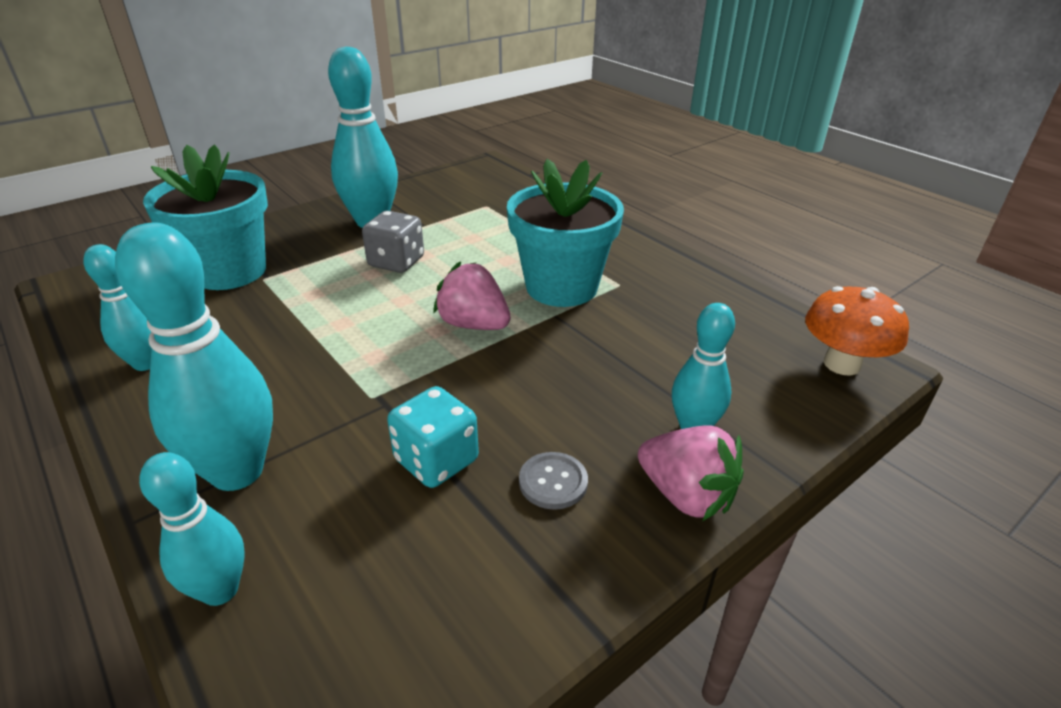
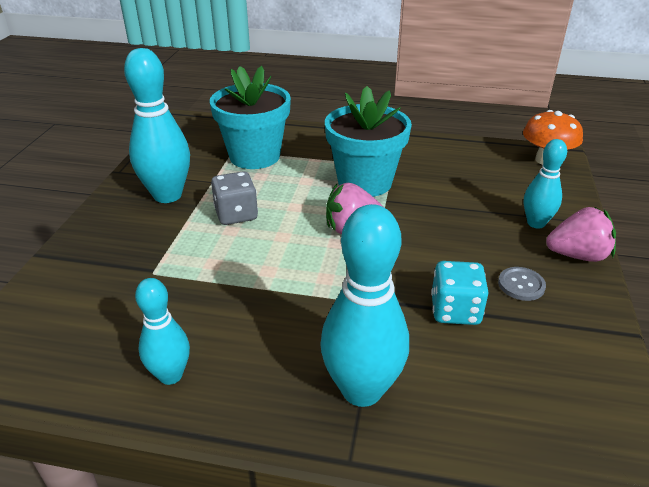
camera: 40 degrees left, 0 degrees up
turquoise bowling pin [139,452,245,606] -> none
turquoise flower pot [143,145,268,290] -> turquoise flower pot moved to [210,66,291,169]

